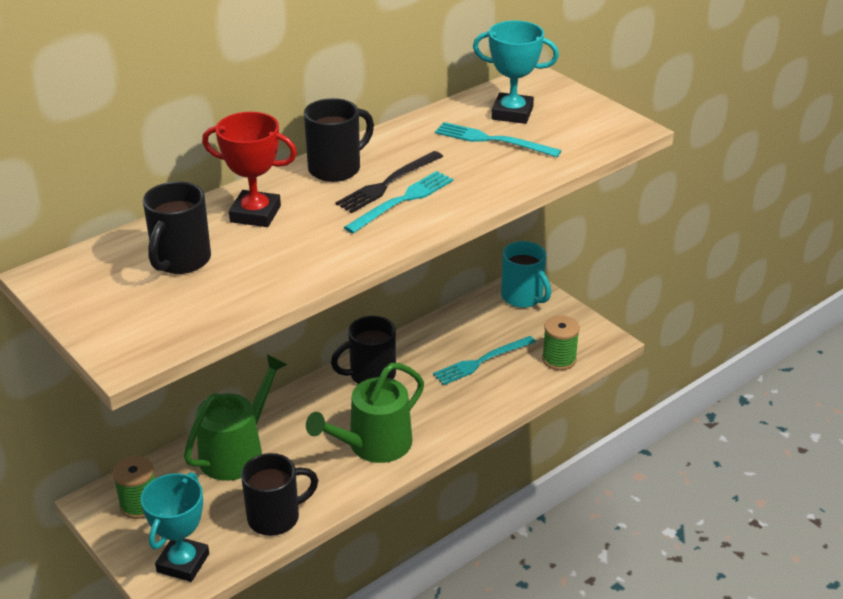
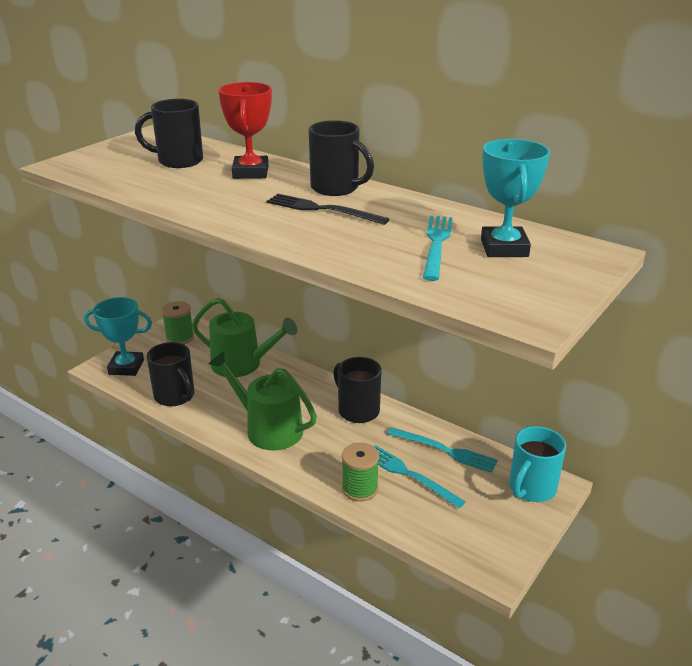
camera: 75 degrees right, 5 degrees down
turquoise fork [344,171,453,233] -> turquoise fork moved to [387,427,498,473]
green spool [542,315,580,370] -> green spool moved to [342,443,379,502]

